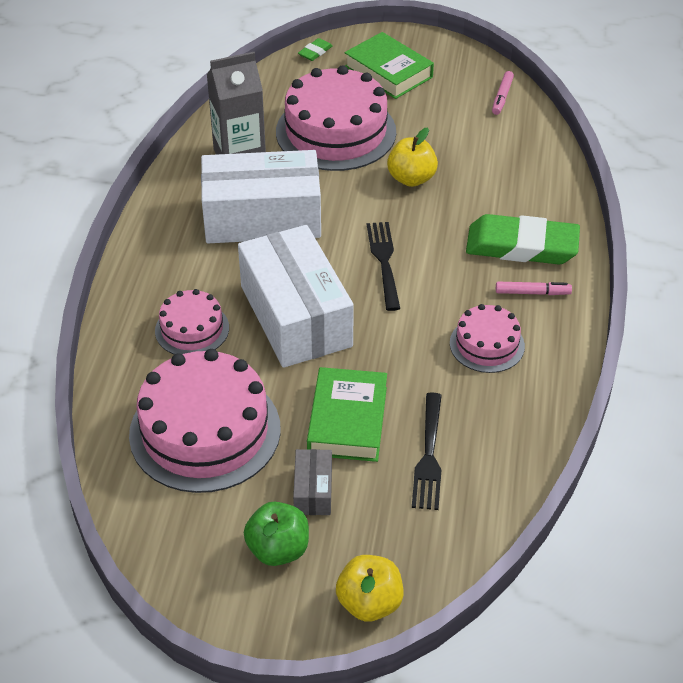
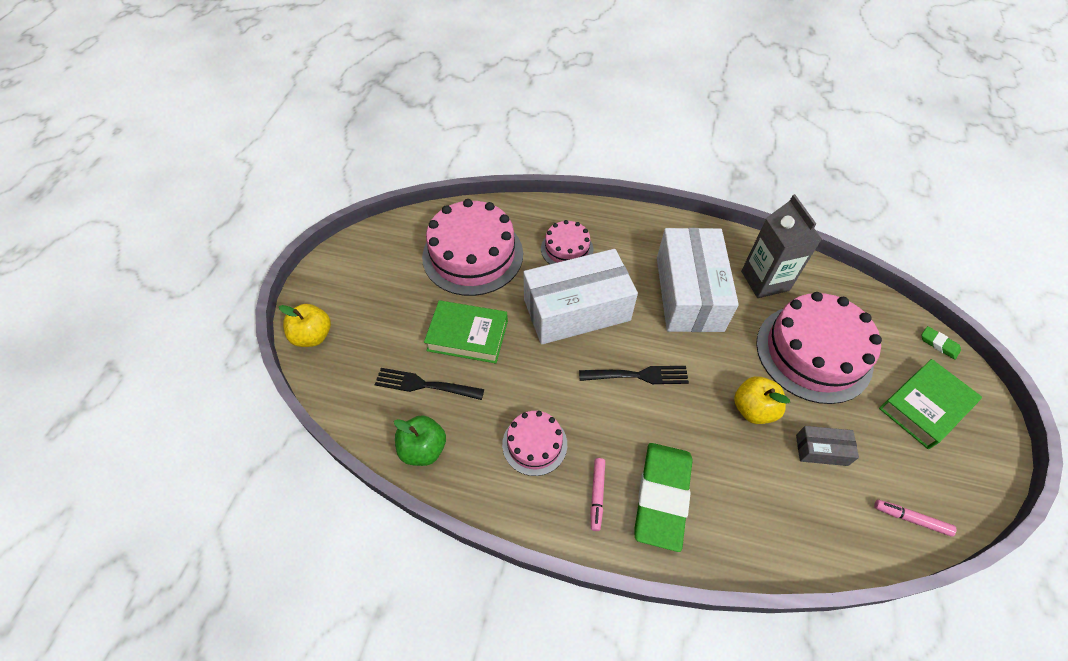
camera: 95 degrees right, 10 degrees up
green apple [244,502,309,566] -> green apple moved to [394,415,446,466]
grey box [293,449,332,515] -> grey box moved to [796,426,859,466]

